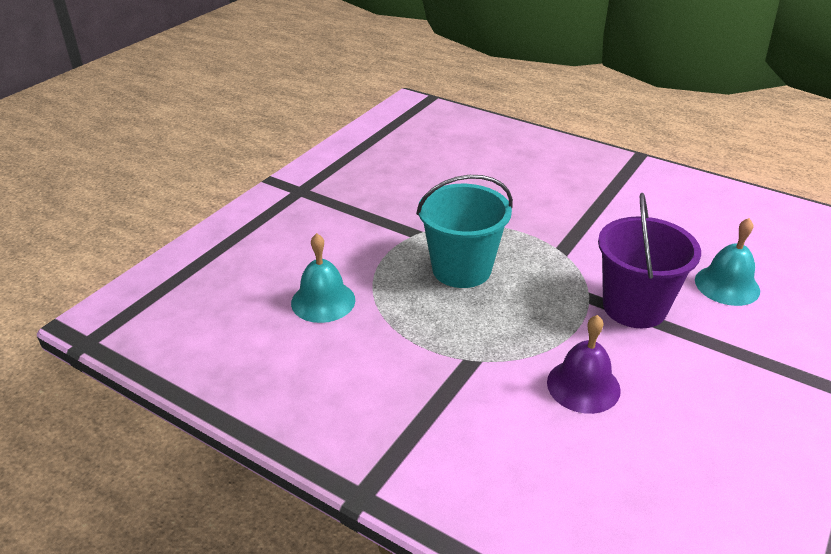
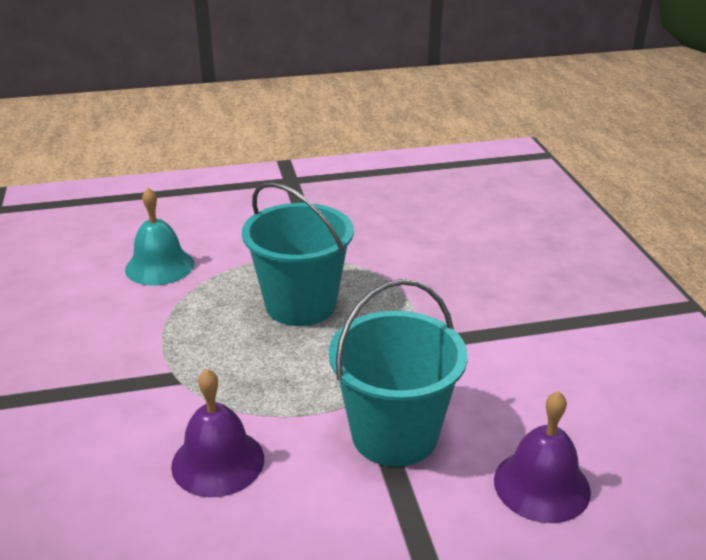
camera: 45 degrees right, 5 degrees down
purple bucket [598,193,701,328] -> turquoise bucket [329,279,468,467]
turquoise bell [695,218,760,306] -> purple bell [494,391,591,523]

